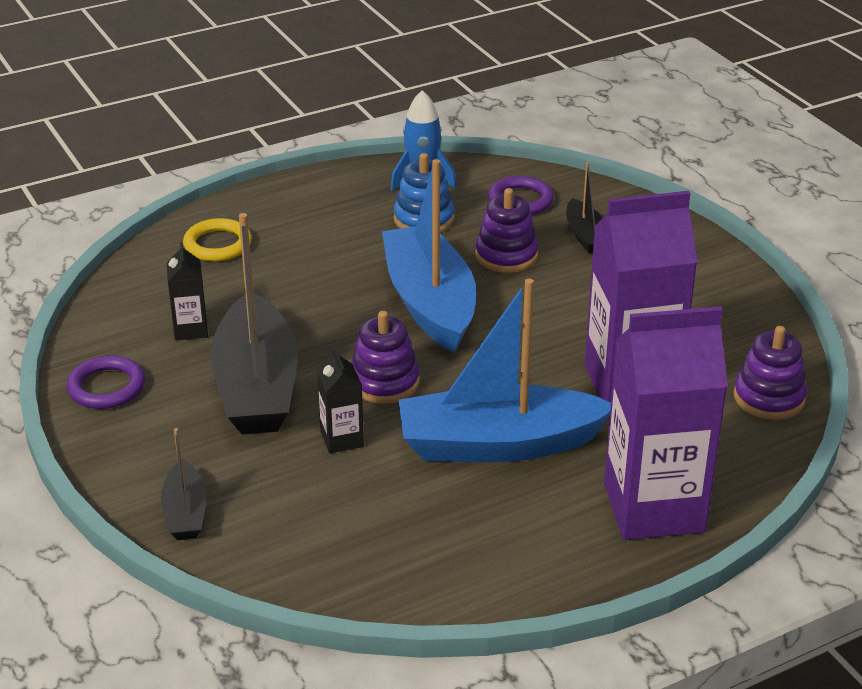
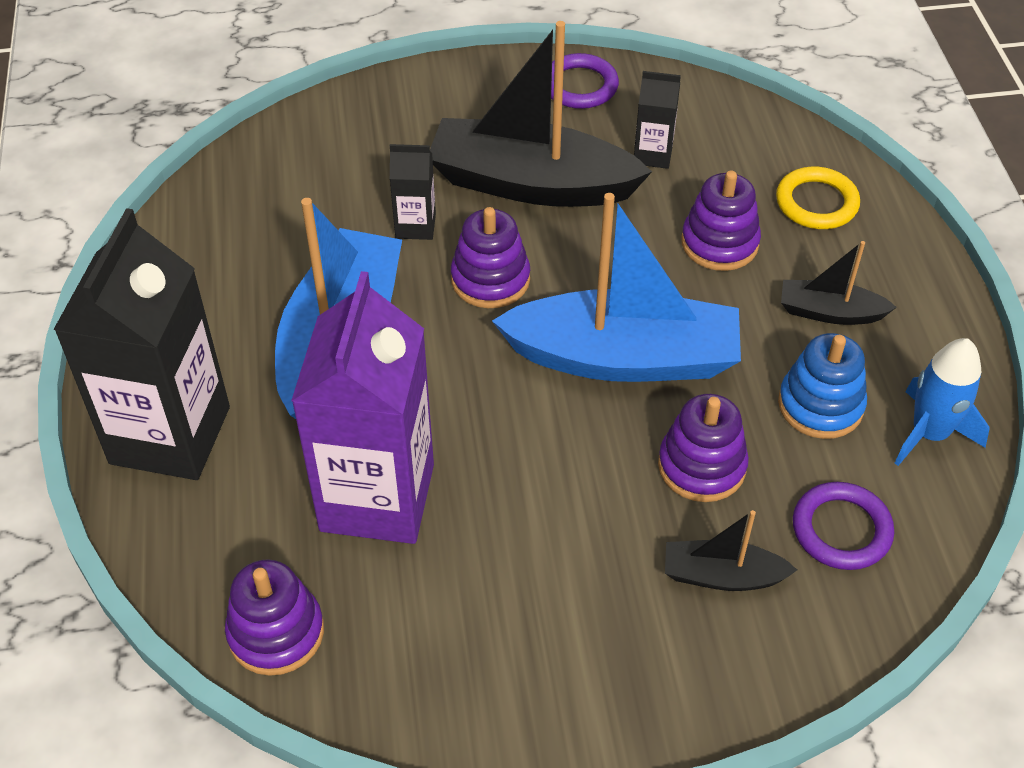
camera: 110 degrees right, 15 degrees up
black boat [161,428,207,540] -> black boat moved to [781,241,897,325]
purple carton [604,307,728,540] -> black carton [53,208,230,480]
none -> purple stacking toy [681,170,761,271]

